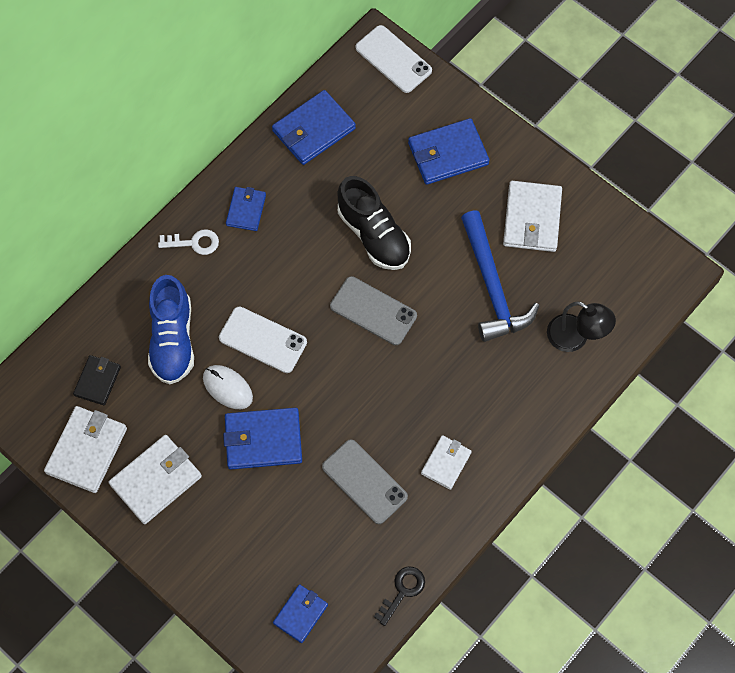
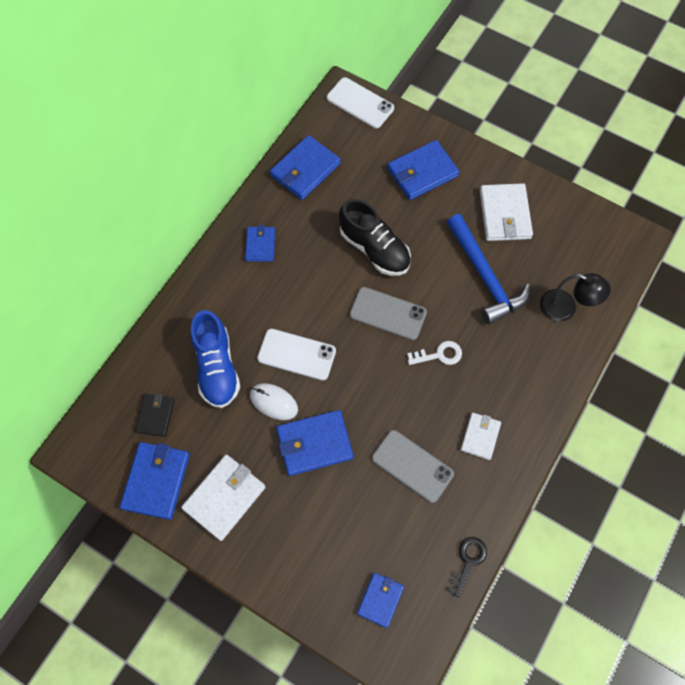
camera: 10 degrees left, 0 degrees up
white wallet [44,406,127,493] -> blue wallet [120,442,190,520]
white key [158,229,219,255] -> white key moved to [407,341,462,365]

